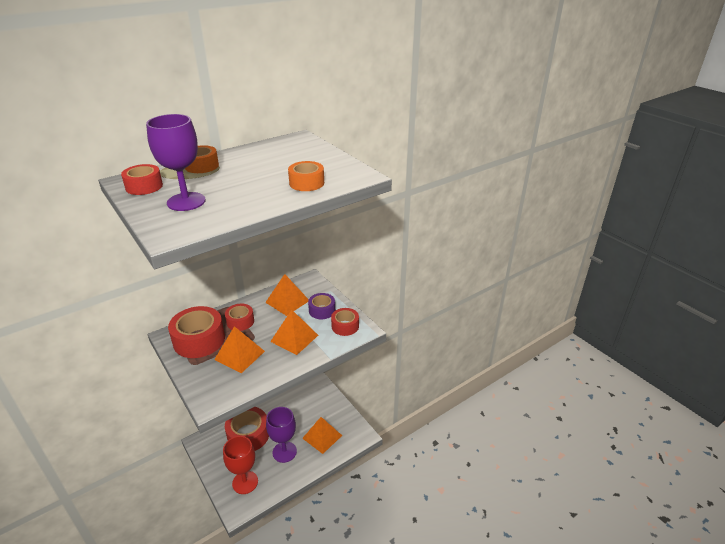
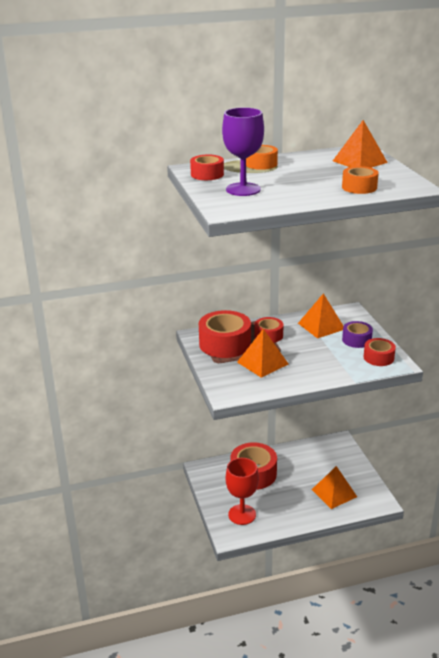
camera: 20 degrees right, 5 degrees down
purple goblet [266,407,297,463] -> none
orange pyramid [270,310,318,355] -> orange pyramid moved to [333,120,388,168]

